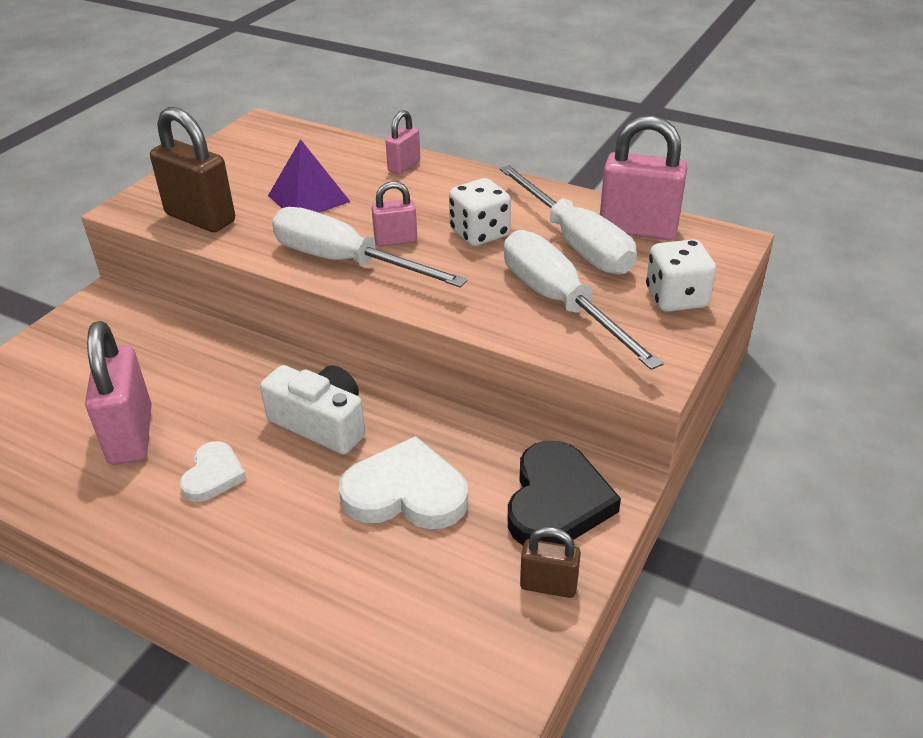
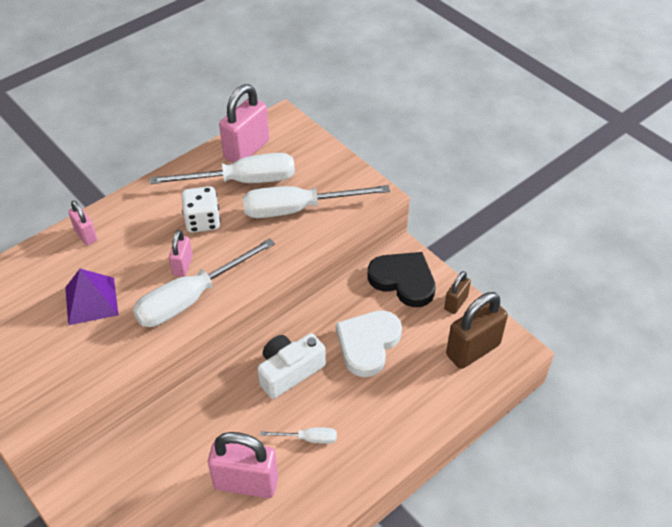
camera: 70 degrees left, 10 degrees up
brown padlock [150,107,235,232] -> brown padlock moved to [446,292,508,369]
white heart [180,441,247,502] -> white screwdriver [260,428,337,444]
white dice [646,239,716,312] -> none

